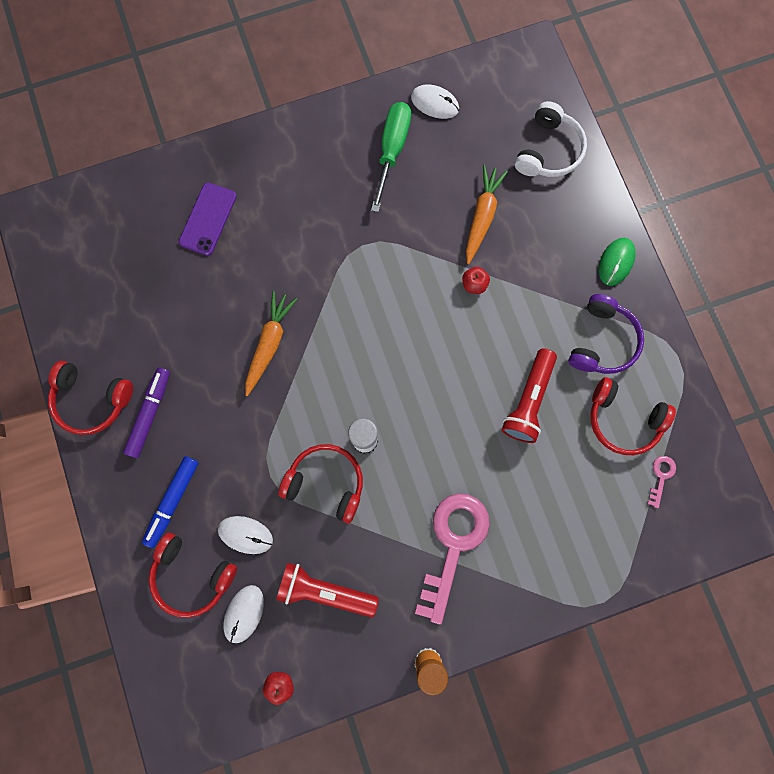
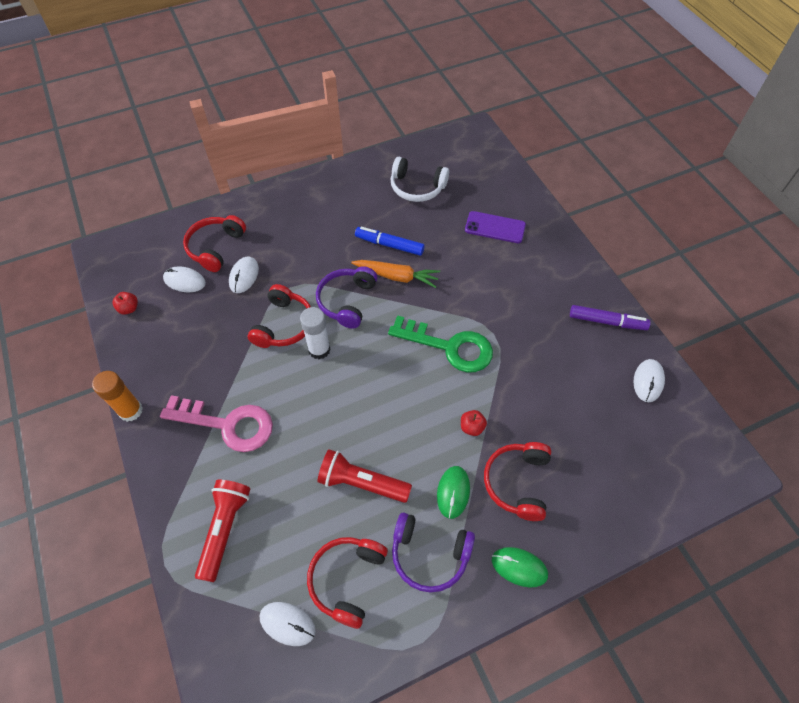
camera: 85 degrees right, 20 degrees down
red headphones [48,361,133,435] -> red headphones moved to [484,442,551,521]
purple marker [123,368,170,458] -> purple marker moved to [570,305,650,330]
blue marker [142,456,199,548] -> blue marker moved to [355,227,425,256]
red flashlight [276,563,379,617] -> red flashlight moved to [195,480,251,582]
green screwdriver [371,102,411,212] -> none
orange carrot [466,165,508,264] -> none
white headphones [515,101,587,177] -> white headphones moved to [391,157,449,202]
pink key [647,456,676,508] -> white mouse [260,602,316,646]
none -> purple headphones [316,266,378,329]
none -> green key [388,315,493,373]
none -> green mouse [437,466,470,519]

